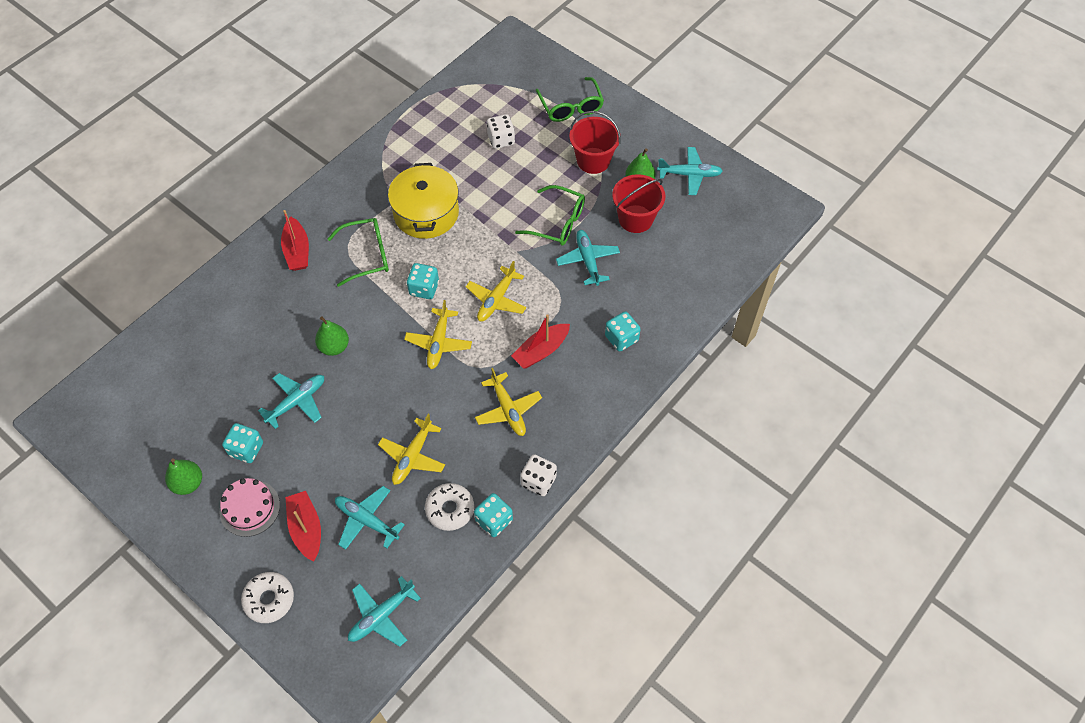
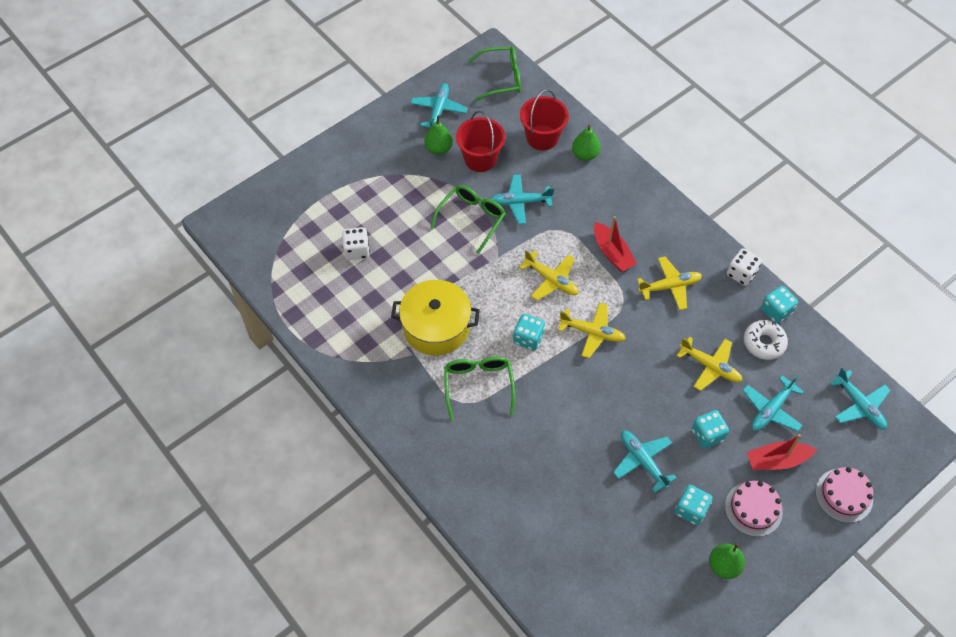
camera: 80 degrees left, 0 degrees up
white donut [241,572,294,623] -> pink cake [816,467,873,523]
red boat [281,210,309,271] -> none
green pear [315,316,349,356] -> green pear moved to [572,125,601,161]
green glasses [536,77,604,122] -> green glasses moved to [468,46,521,101]
red bucket [569,111,621,174] -> red bucket moved to [520,89,569,150]
turquoise dice [605,311,640,351] -> turquoise dice moved to [692,410,729,449]

